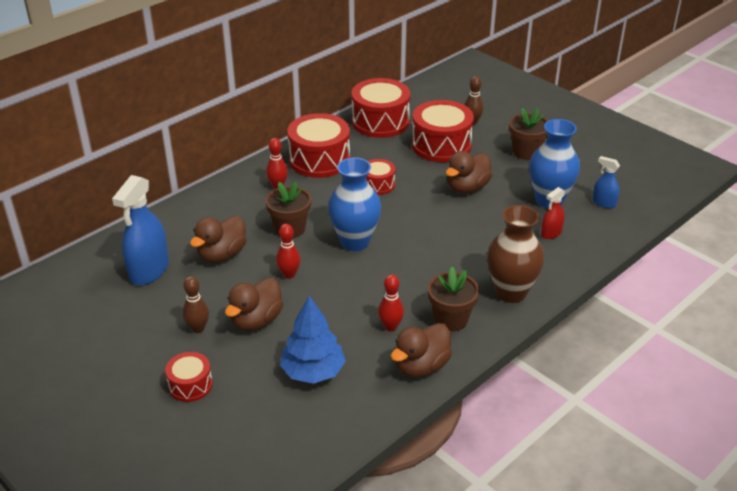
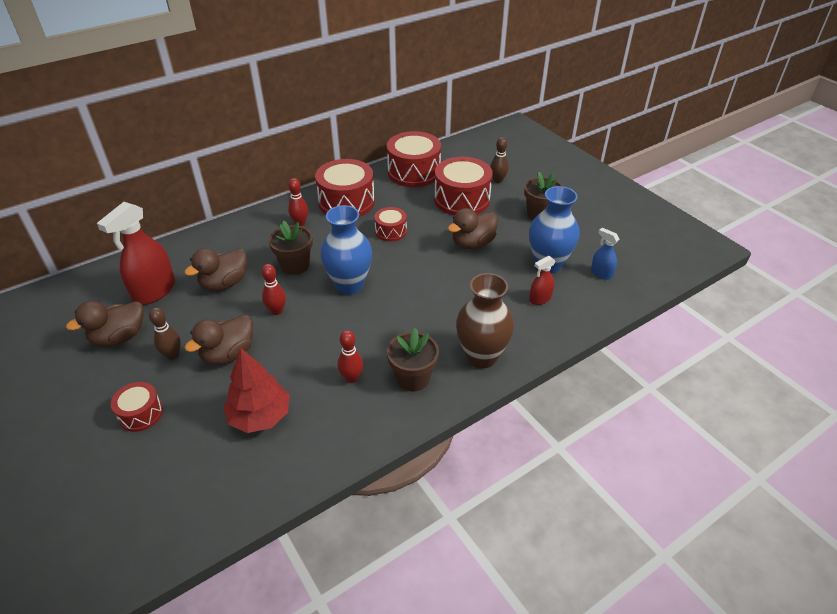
camera: 10 degrees right, 5 degrees up
blue spray bottle [112,175,169,285] -> red spray bottle [97,202,175,305]
blue tree [280,296,346,384] -> red tree [223,348,290,433]
brown duck [391,323,452,378] -> brown duck moved to [66,301,144,347]

